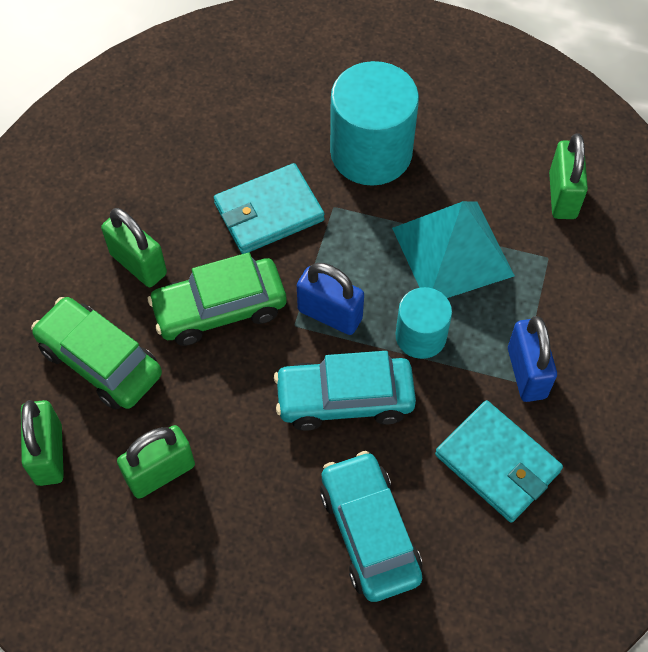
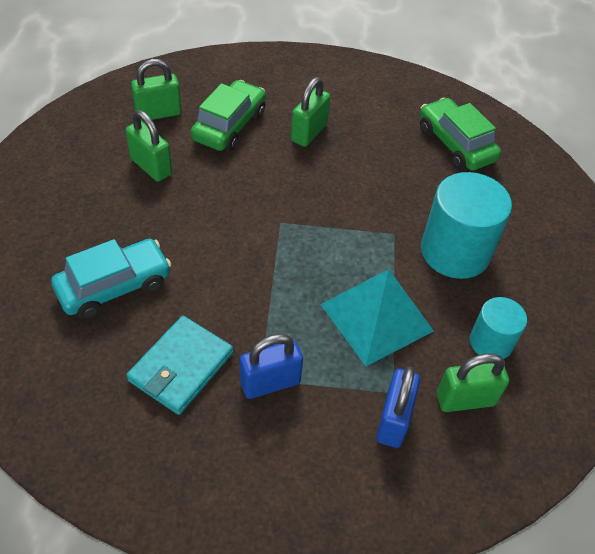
camera: 75 degrees right, 10 degrees down
green car [148,253,286,346] -> green car moved to [420,98,501,170]
turquoise wallet [214,163,325,254] -> none
turquoise car [274,351,416,431] -> none
blue padlock [297,263,364,335] -> blue padlock moved to [376,366,420,448]
turquoise cylinder [396,287,452,359] -> turquoise cylinder moved to [470,297,527,359]

